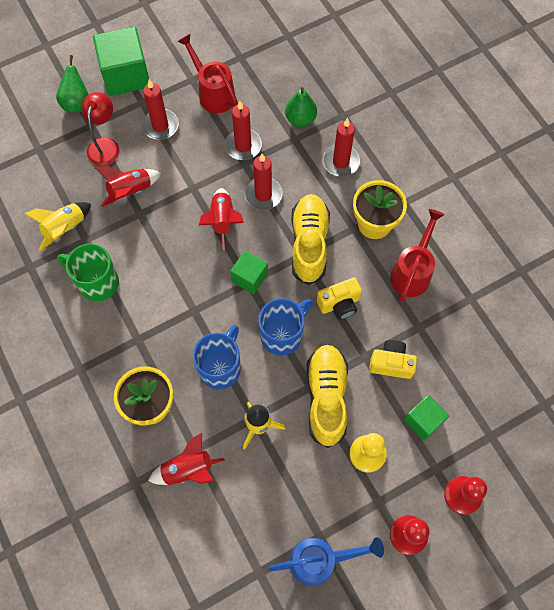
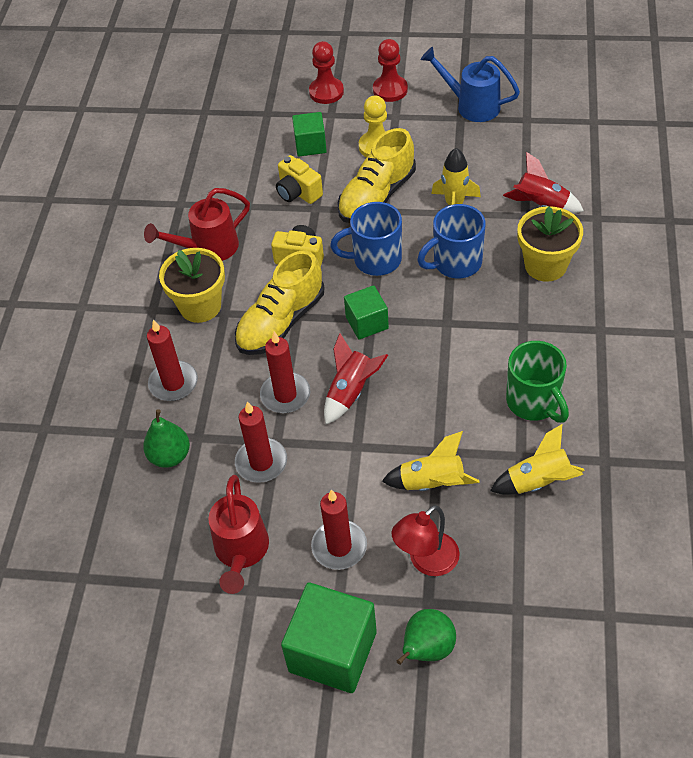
camera: 140 degrees left, 15 degrees down
red rocket [95,166,161,207] -> yellow rocket [382,431,480,491]

